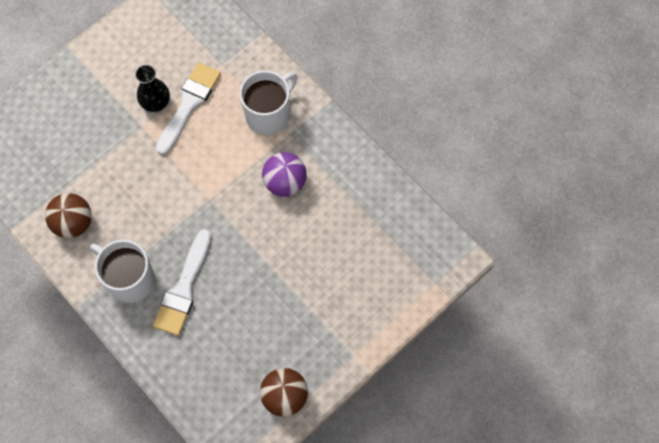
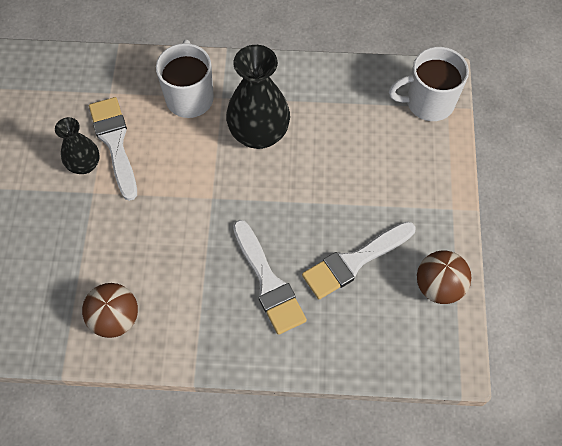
camera: 45 degrees left, 5 degrees down
white mug [90,240,155,303] -> white mug moved to [388,47,469,121]
purple ball [262,152,307,197] -> black vase [226,45,290,149]
none -> white brush [302,221,415,299]

